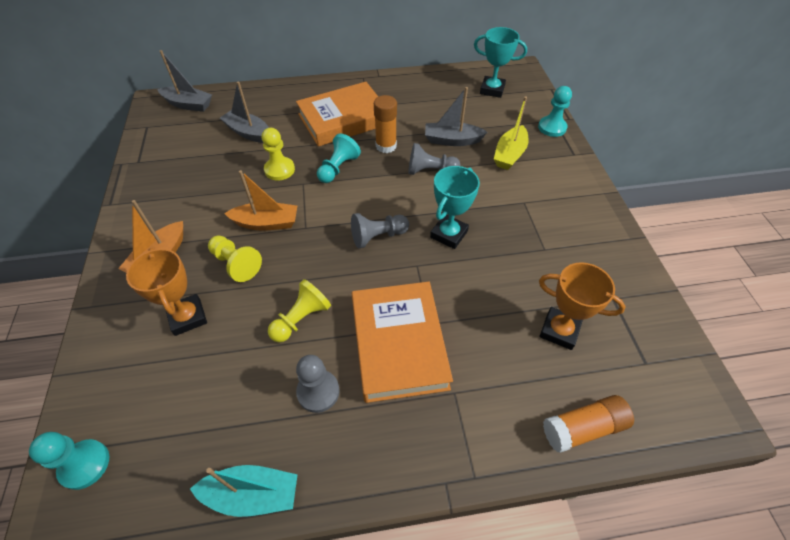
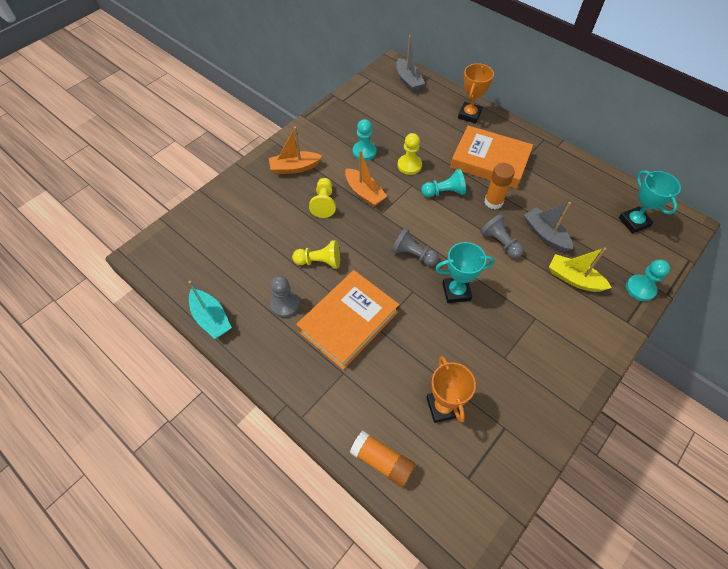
camera: 50 degrees right, 5 degrees up
turquoise pawn [29,432,109,490] -> turquoise pawn moved to [353,119,377,161]
orange trophy [126,248,207,336] -> orange trophy moved to [458,63,494,124]
grey boat [220,82,269,143] -> none
yellow boat [494,96,529,170] -> yellow boat turned 45 degrees clockwise [549,247,612,292]

